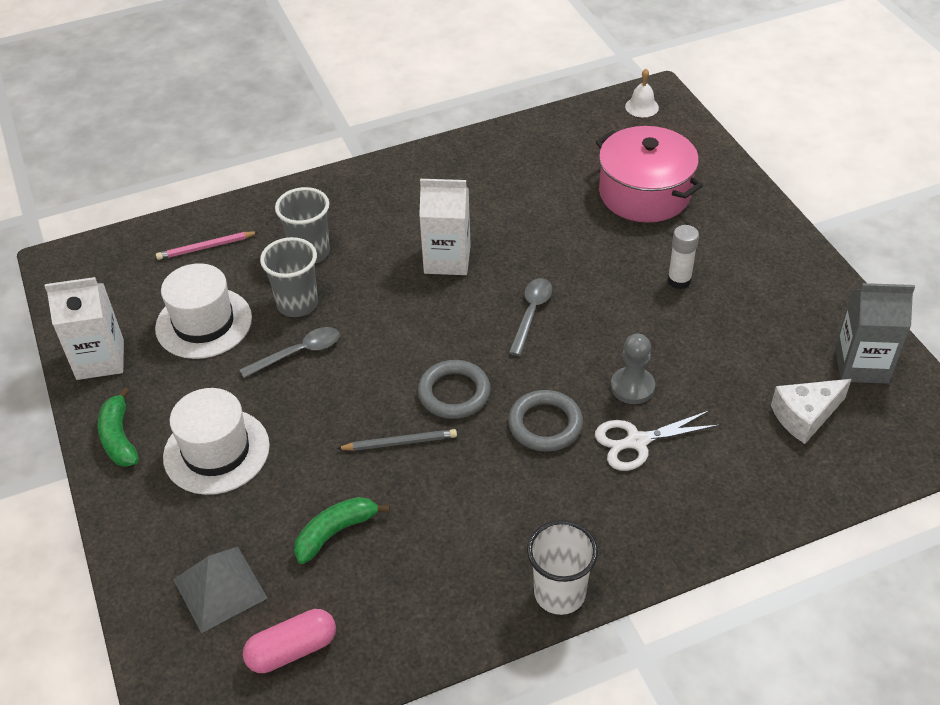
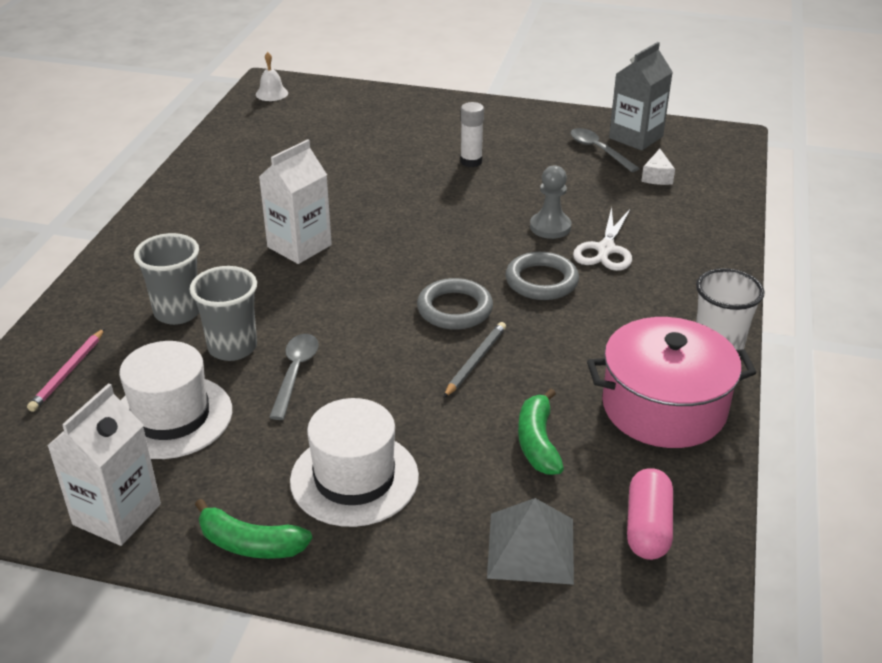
camera: 55 degrees left, 10 degrees down
grey spoon [509,278,553,356] -> grey spoon moved to [570,128,640,172]
pink pot [596,126,703,223] -> pink pot moved to [587,317,756,448]
white cheese [771,379,852,444] -> white cheese [641,149,675,185], size x0.66

